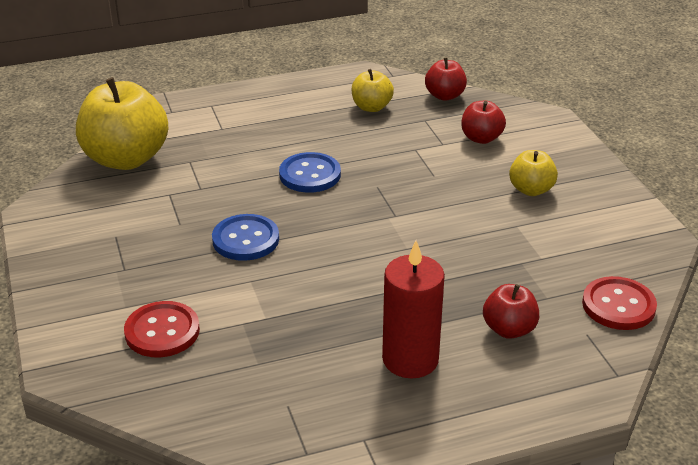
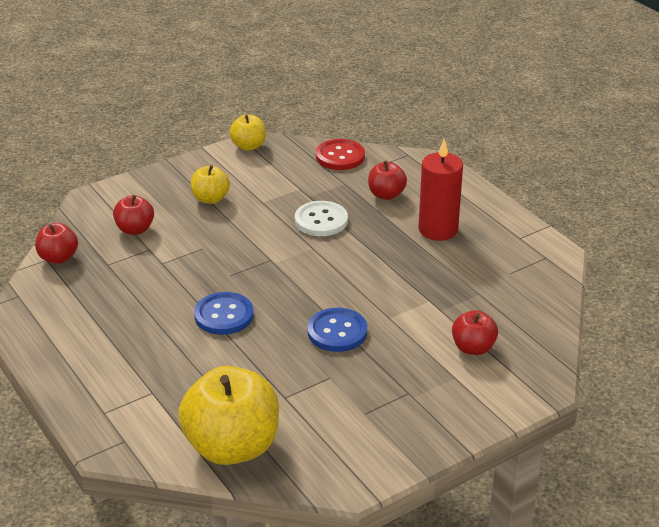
camera: 105 degrees left, 0 degrees up
red button [124,301,200,357] -> red apple [452,310,498,355]
yellow apple [352,69,394,112] -> yellow apple moved to [229,115,266,150]
none -> white button [295,201,348,236]

